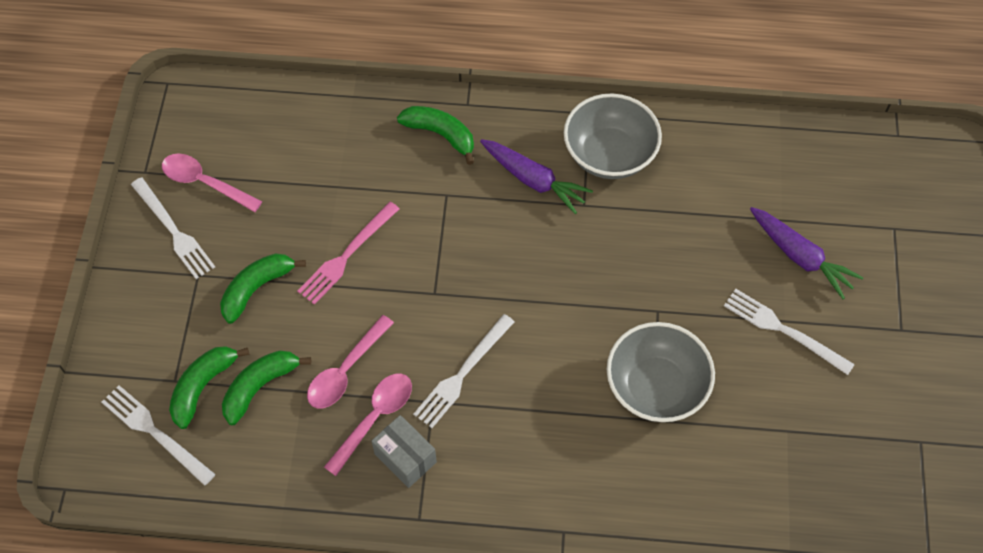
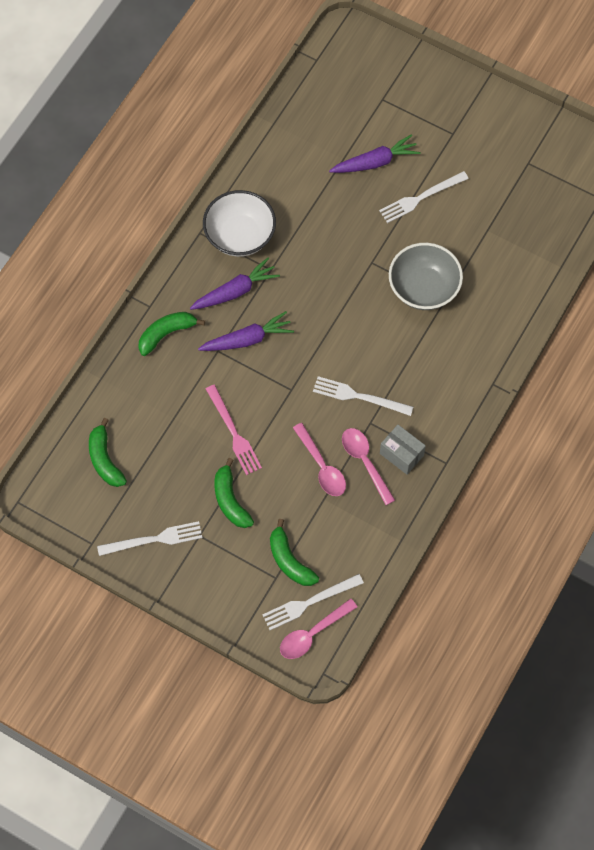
camera: 65 degrees left, 5 degrees up
pink spoon [162,153,262,212] -> pink spoon moved to [280,598,357,659]
green banana [222,351,311,425] -> green banana moved to [89,418,127,487]
grey box [372,415,437,488] -> grey box turned 60 degrees clockwise [380,425,426,474]
white fork [413,314,515,428] -> white fork turned 135 degrees clockwise [313,376,413,416]
grey bowl [564,94,662,179] -> white bowl [203,190,276,257]
none -> purple carrot [198,311,294,351]

